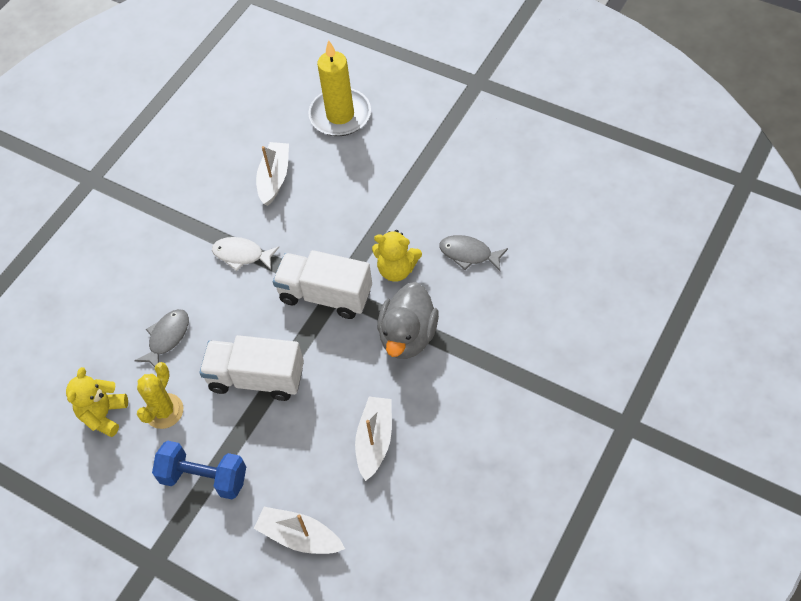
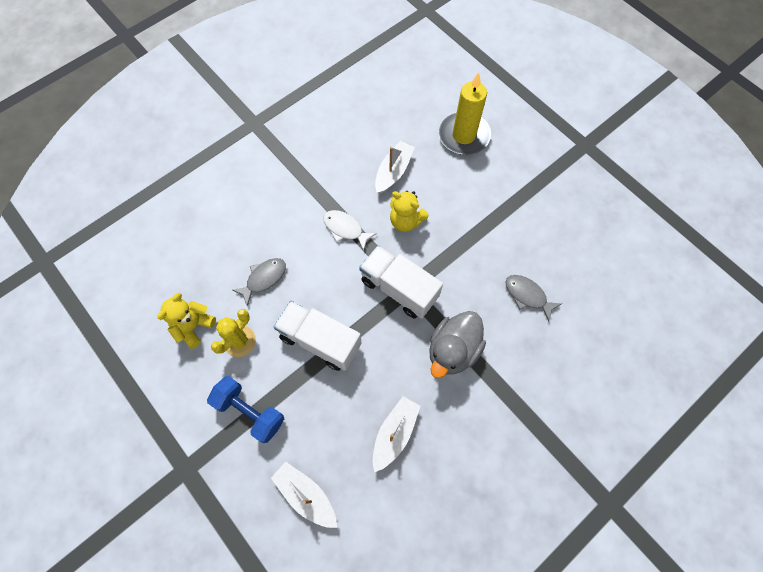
camera: 15 degrees right, 10 degrees up
yellow teddy bear [372,230,422,282] -> yellow teddy bear moved to [390,191,429,232]

